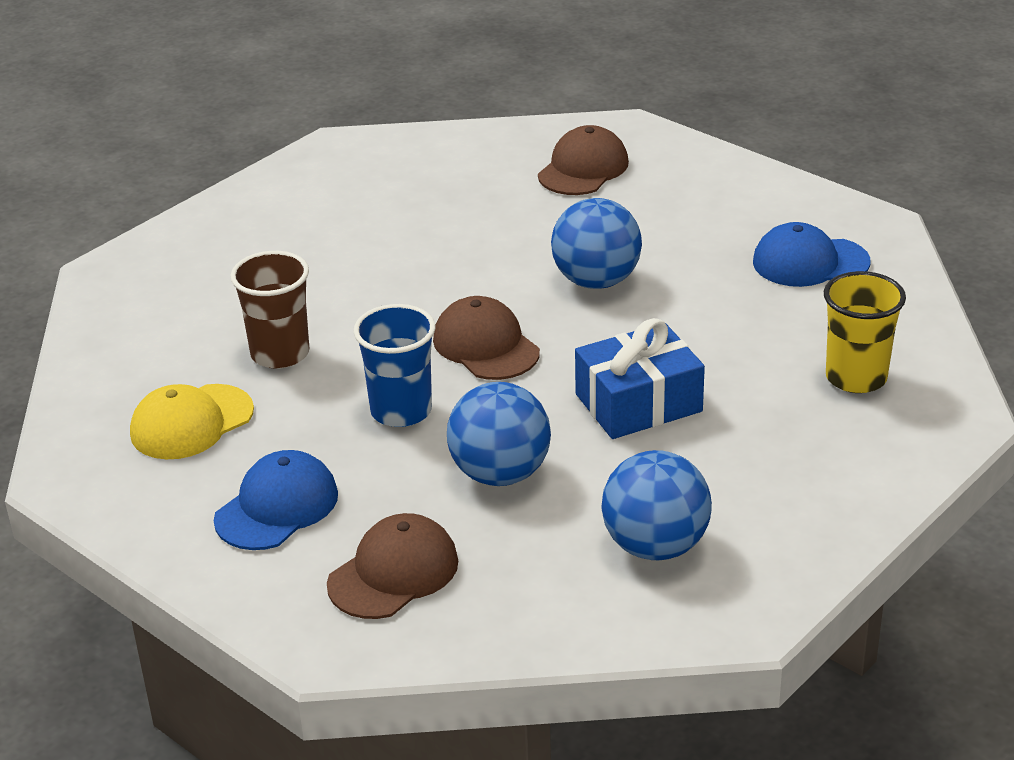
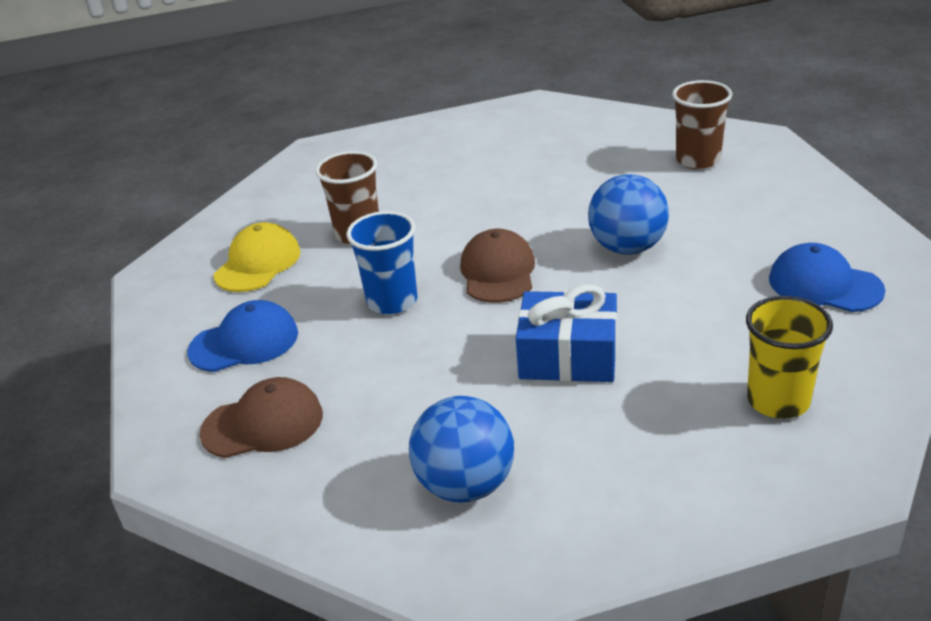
camera: 35 degrees right, 0 degrees up
yellow cap [130,384,254,459] -> yellow cap turned 120 degrees clockwise [214,222,300,292]
blue ball [447,382,551,486] -> none
brown cap [538,125,629,195] -> brown cup [672,80,732,169]

